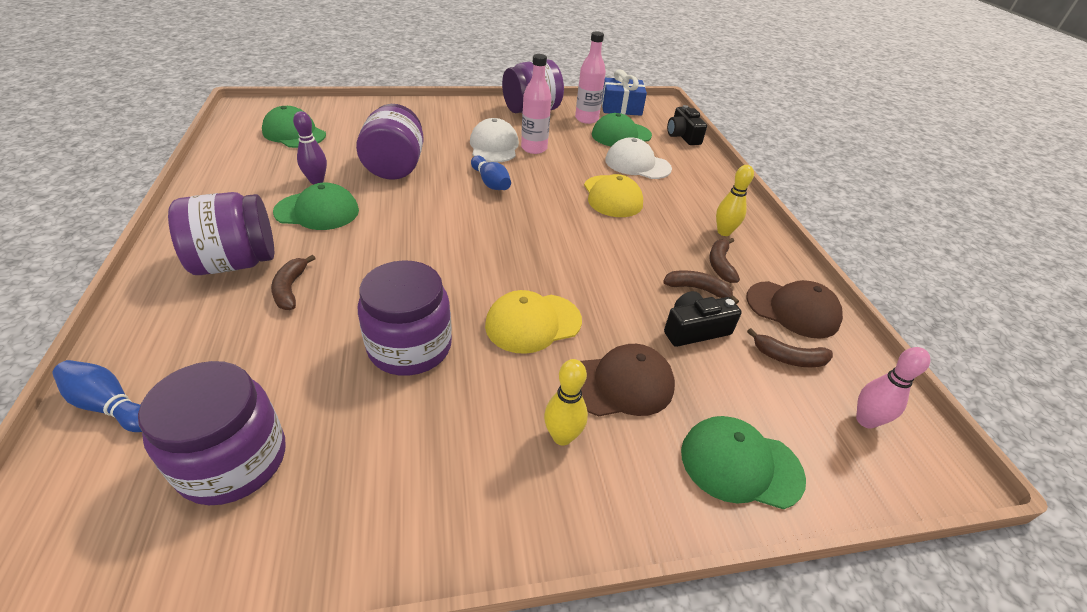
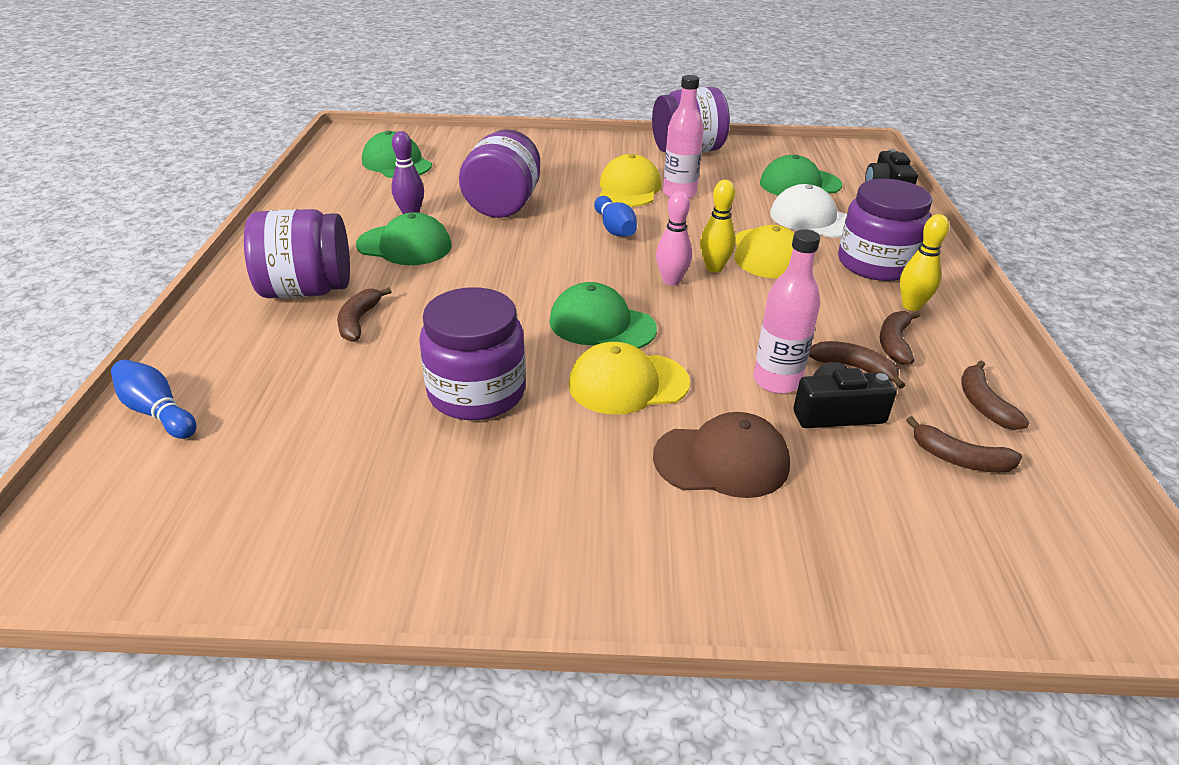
camera: 15 degrees right, 5 degrees down
purple jar [138,361,285,505] -> purple jar moved to [838,179,933,281]
white cap [470,118,519,162] -> yellow cap [600,154,661,207]
yellow bowling pin [544,359,588,446] -> yellow bowling pin moved to [700,180,736,272]
pink bottle [575,31,606,124] -> pink bottle moved to [753,229,820,394]
blue gift [602,69,647,116] -> none
green cap [681,416,806,509] -> green cap moved to [549,282,657,349]
brown cap [746,280,843,339] -> brown banana [961,361,1030,430]
pink bowling pin [856,347,930,429] -> pink bowling pin moved to [656,191,692,286]

